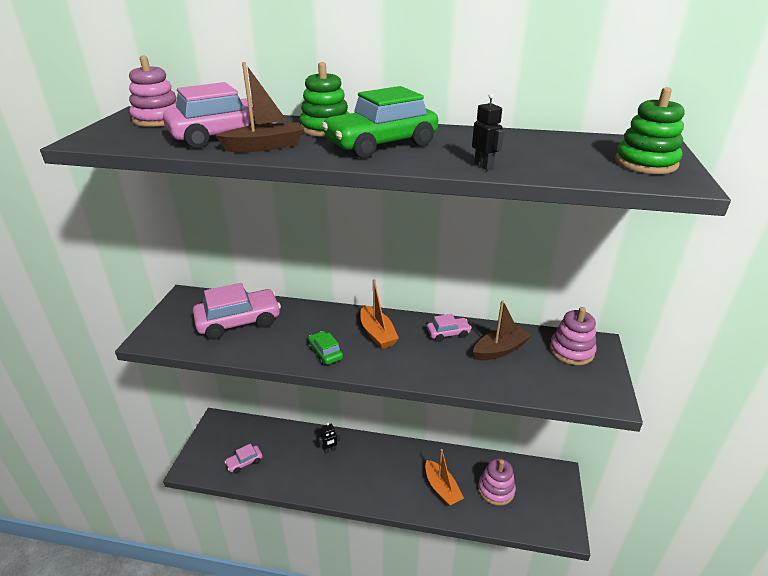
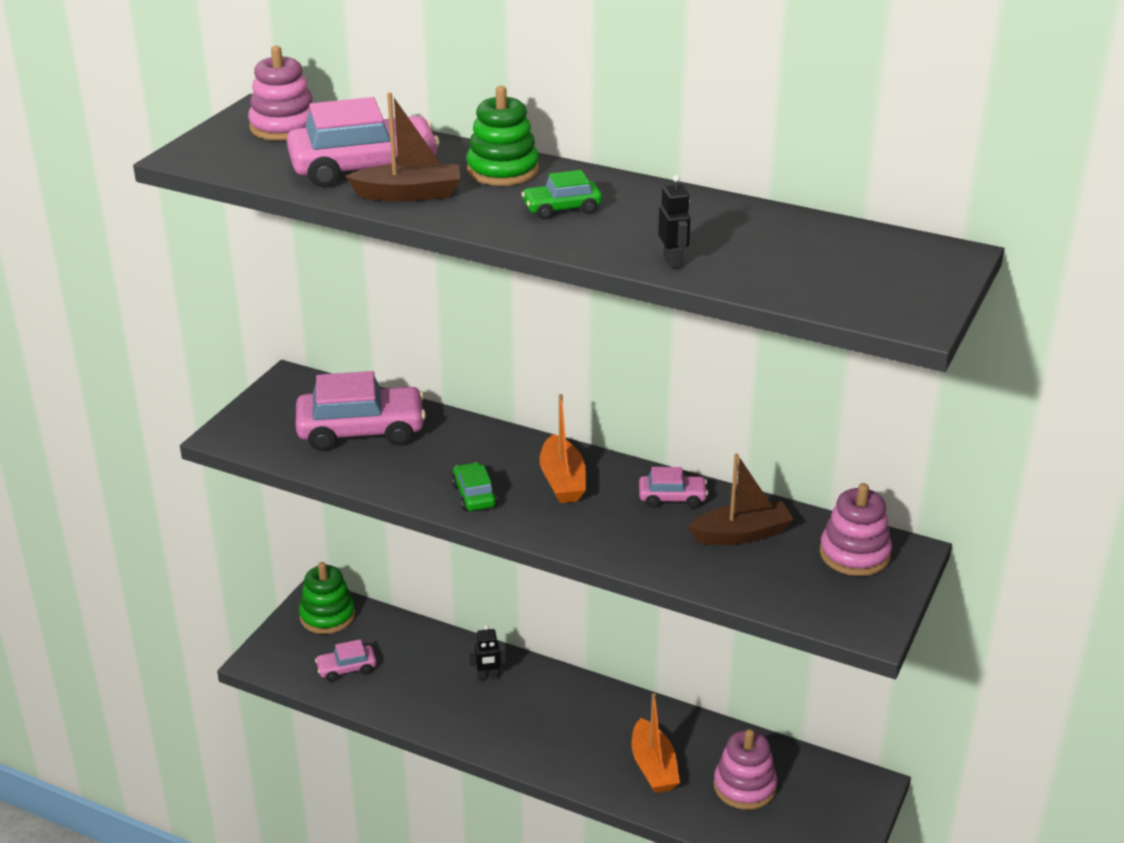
camera: 15 degrees right, 0 degrees up
green car [322,86,438,158] -> green car [521,170,602,219], size x0.50
green stacking toy [615,87,685,174] -> green stacking toy moved to [299,562,355,634]

